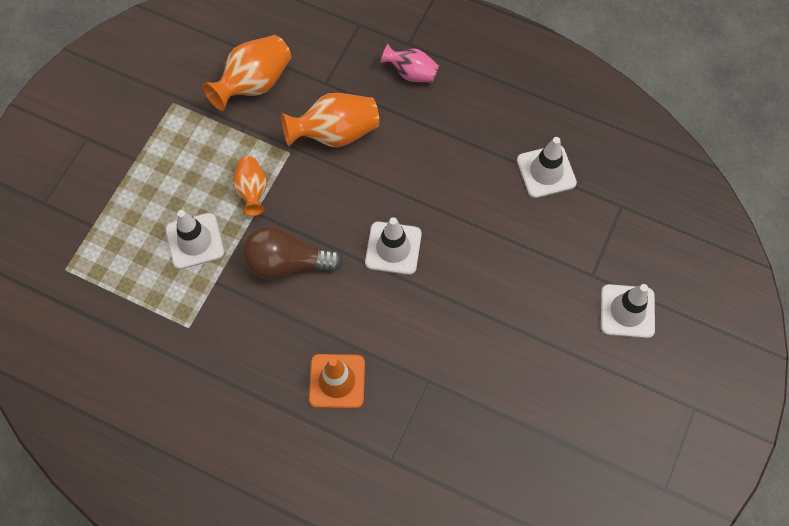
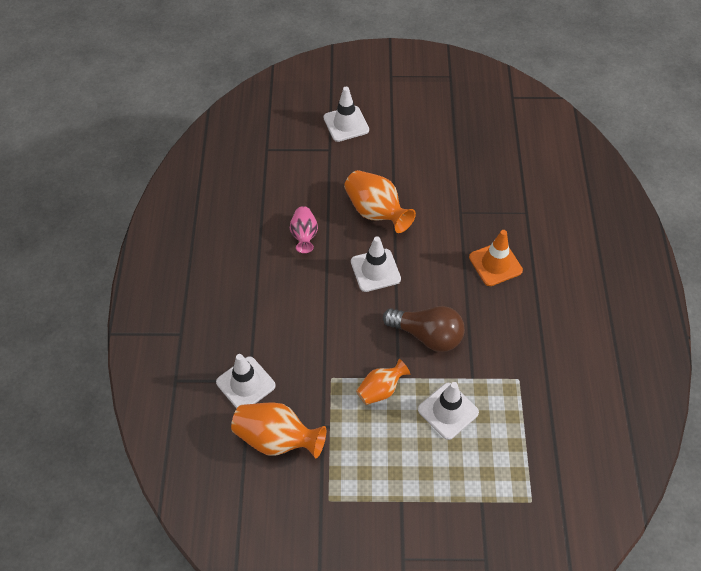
camera: 115 degrees left, 10 degrees down
brown light bulb [243,226,343,280] -> brown light bulb turned 45 degrees counterclockwise [383,306,465,352]
orange vase [281,93,379,147] -> orange vase moved to [344,170,416,233]
pink vase [380,44,439,83] -> pink vase moved to [290,206,318,253]
white traffic cone [517,137,577,198] -> white traffic cone moved to [216,354,276,409]

